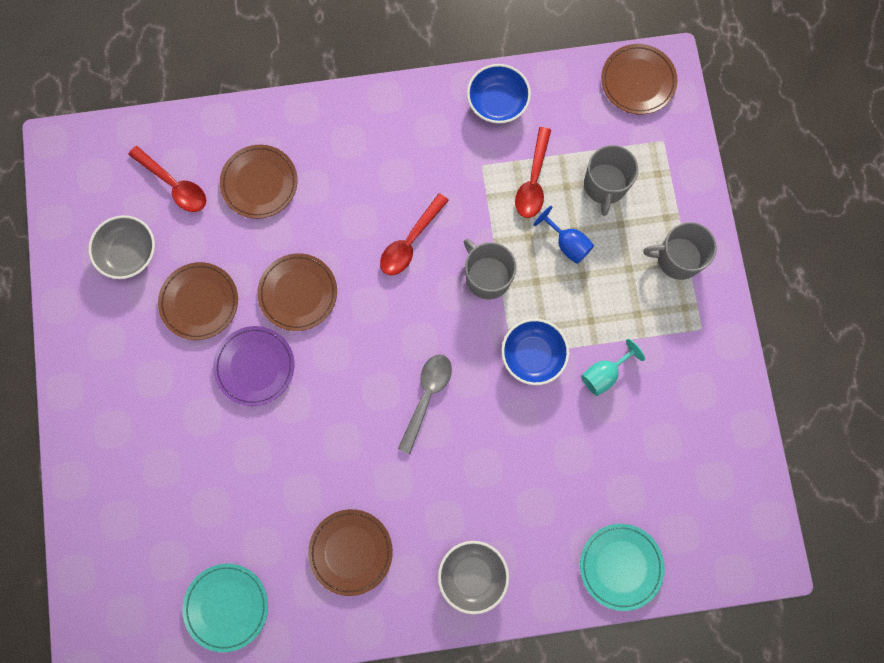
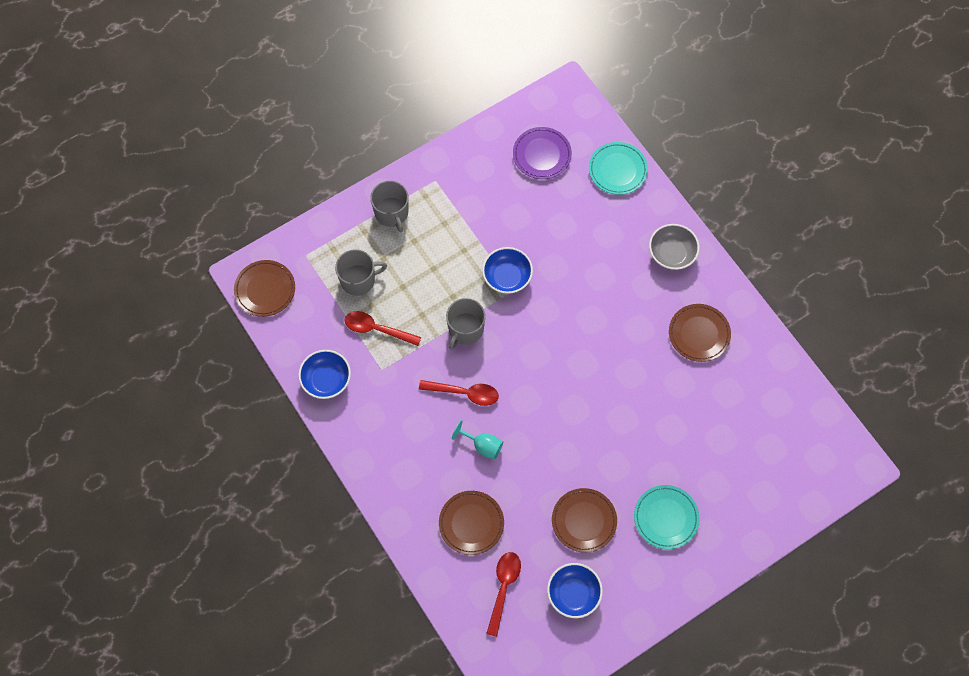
camera: 115 degrees left, 10 degrees down
grey bowl [88,215,155,279] -> blue bowl [547,563,603,618]
turquoise plate [183,563,268,652] -> turquoise plate moved to [634,485,700,549]
purple plate [213,326,294,406] -> purple plate moved to [513,127,572,179]
brown plate [257,253,337,331] -> none
grey spoon [398,354,452,454] -> none
red spoon [515,127,551,218] -> red spoon turned 150 degrees counterclockwise [344,311,421,346]
blue goblet [534,206,594,264] -> none
turquoise goblet [581,339,645,396] -> turquoise goblet moved to [452,420,503,460]

